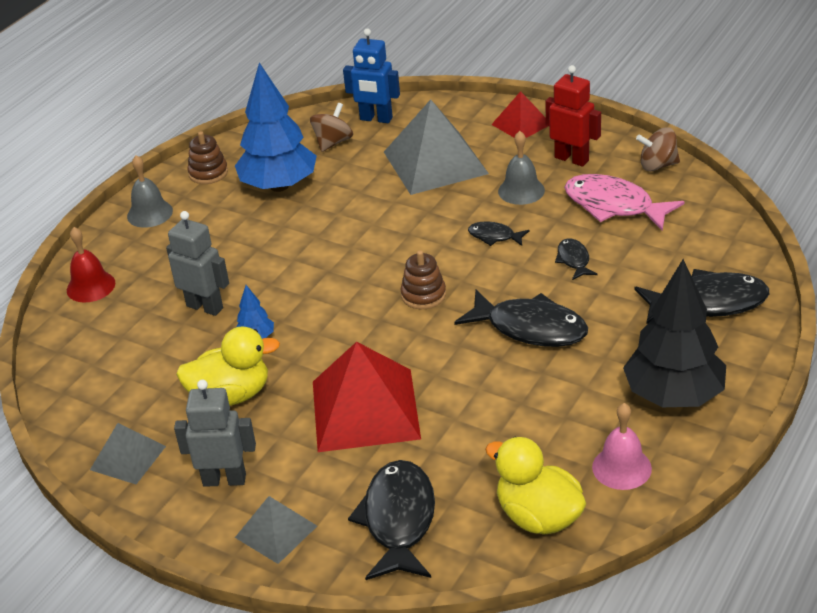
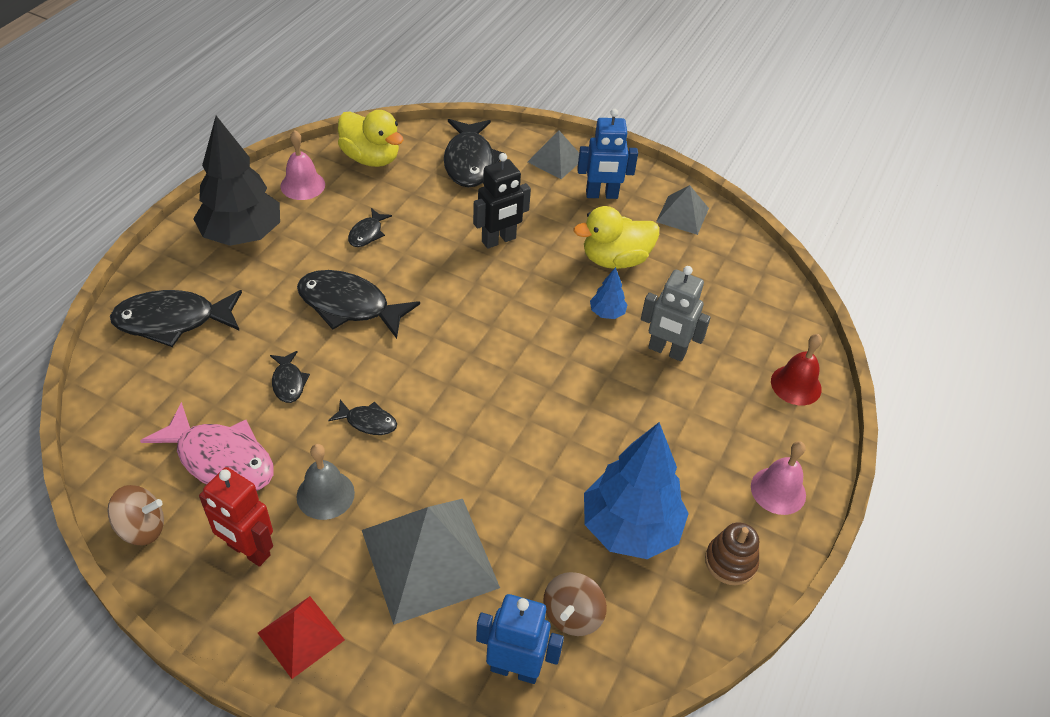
camera: 170 degrees right, 10 degrees up
grey bell [127,155,173,228] -> pink bell [751,441,806,515]
grey robot [174,380,256,487] -> blue robot [577,109,638,199]
red pyramid [313,342,421,452] -> black robot [473,153,531,249]
brown stacking toy [401,250,446,309] -> none
none -> black fish [348,208,392,247]

